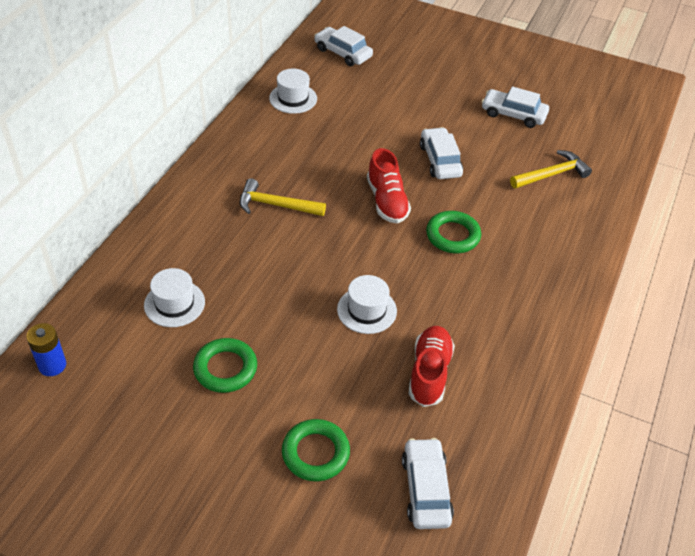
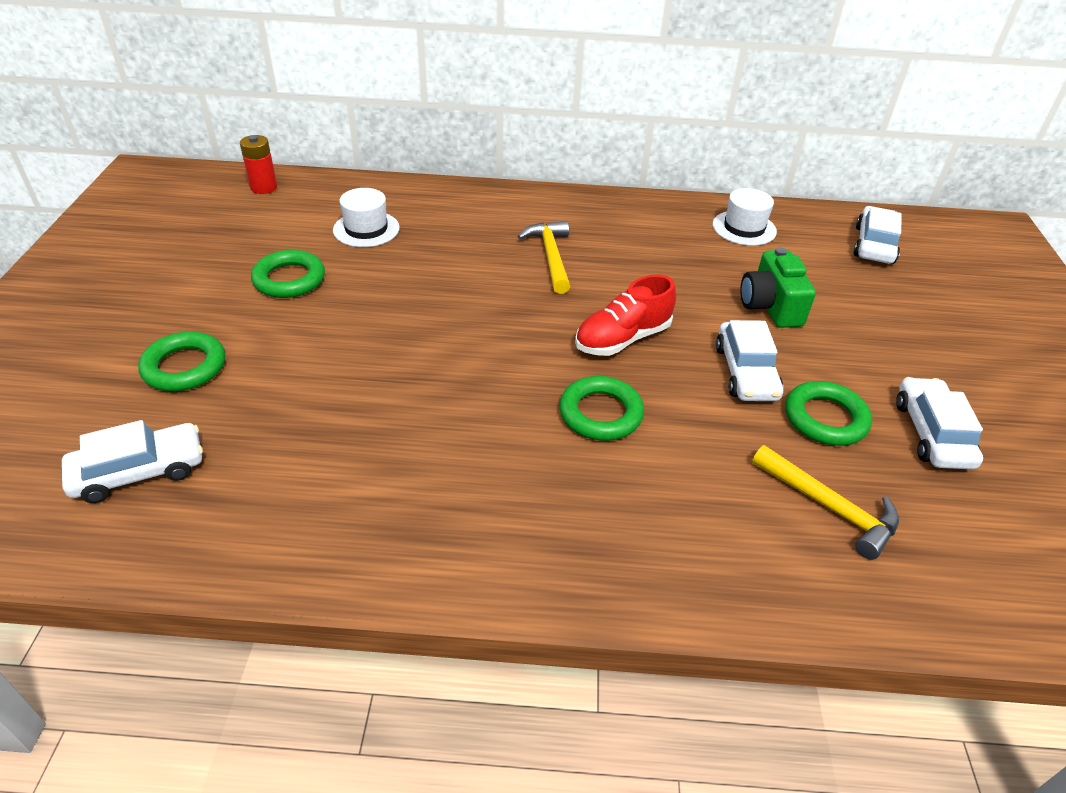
camera: 70 degrees right, 5 degrees down
blue battery [26,323,66,376] -> red battery [240,135,277,194]
white hat [337,275,397,334] -> none
red shoe [408,326,455,407] -> none
white car [420,127,463,179] -> white car turned 120 degrees clockwise [716,320,783,401]
none -> green camera [740,247,816,328]
none -> green ring [785,381,872,446]

